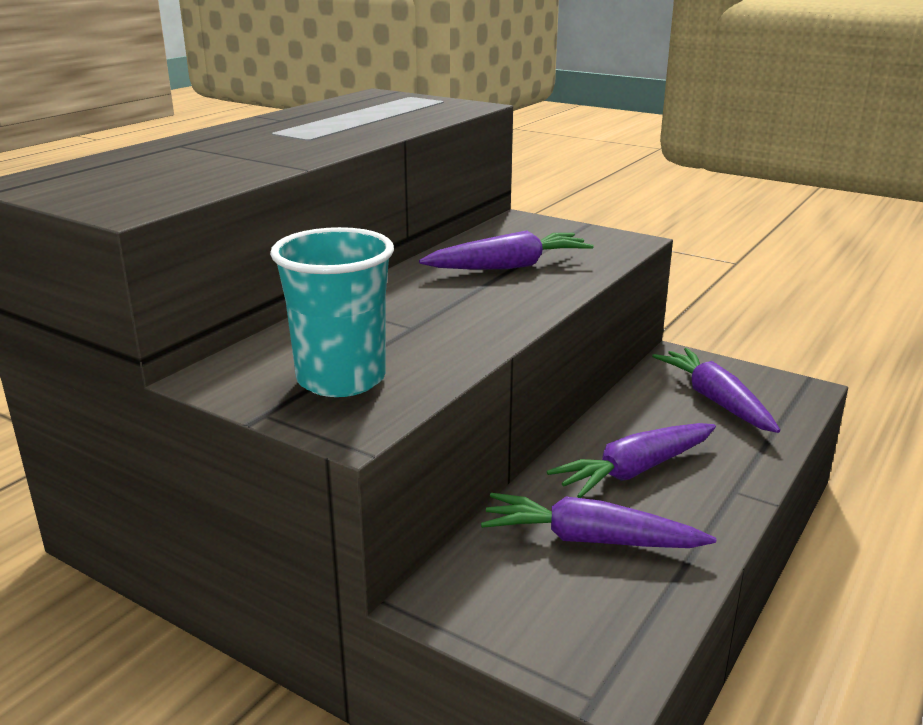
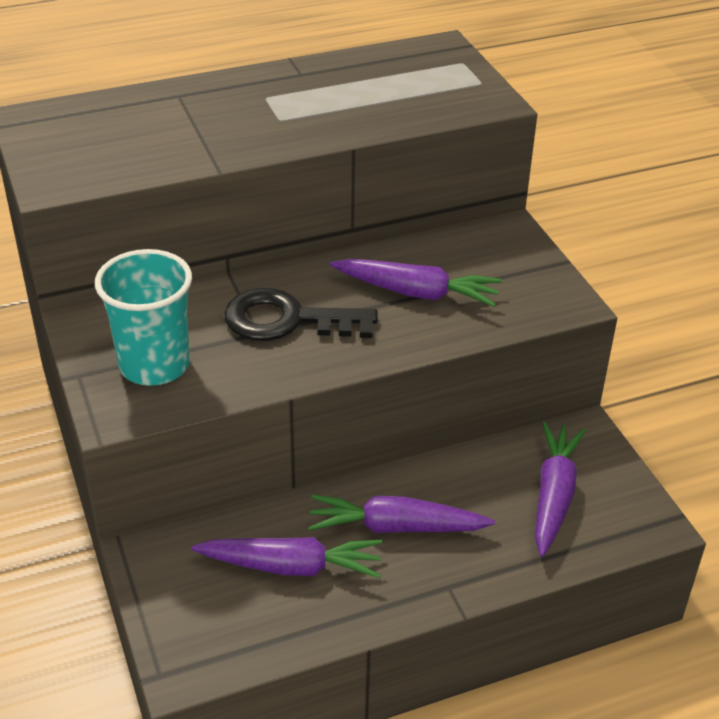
camera: 35 degrees right, 15 degrees up
purple carrot [481,493,716,548] -> purple carrot turned 135 degrees clockwise [191,537,382,578]
none -> black key [224,288,378,341]

